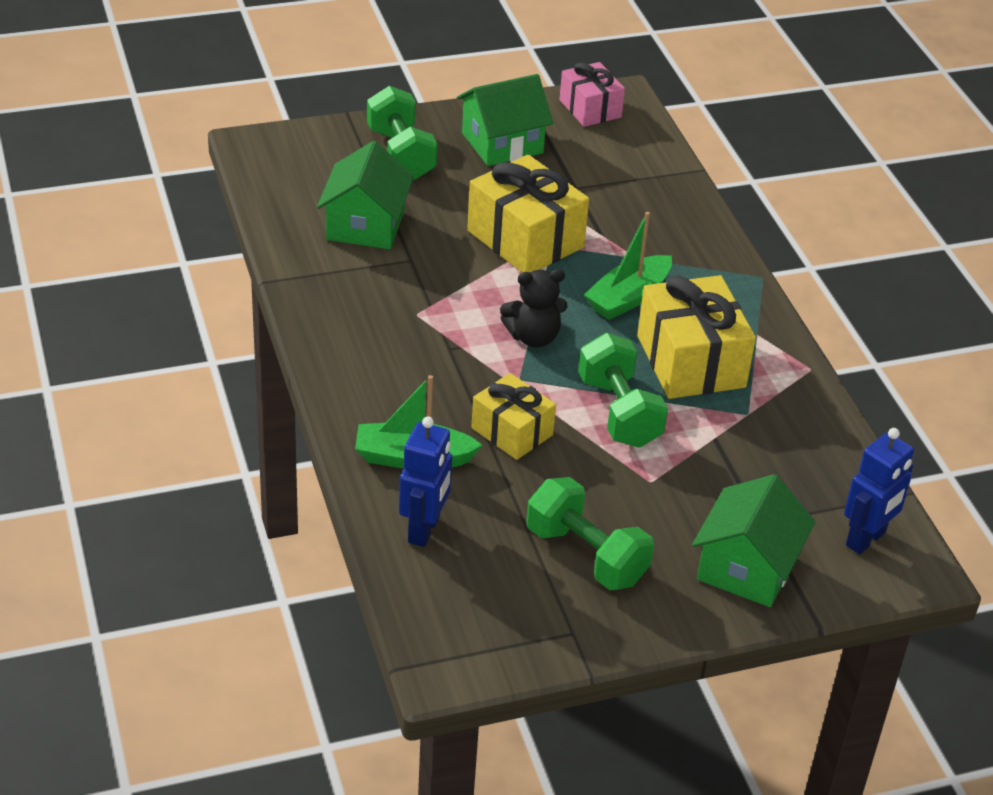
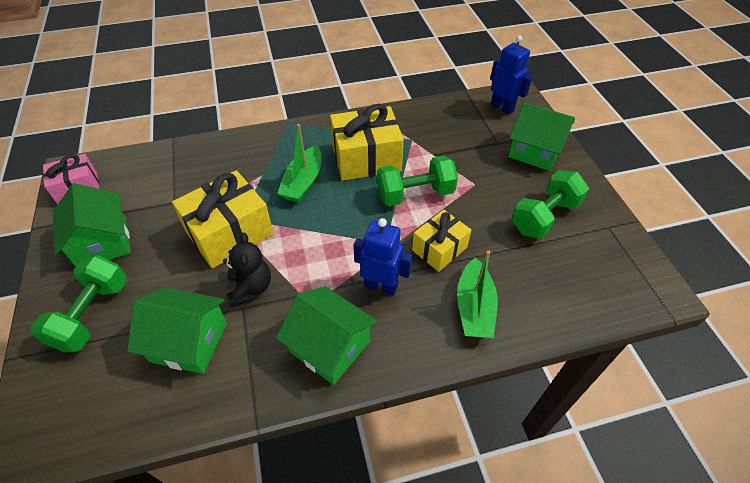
camera: 85 degrees left, 10 degrees up
green dumbbell [367,86,437,180] -> green dumbbell turned 60 degrees counterclockwise [30,255,127,352]
blue robot [399,417,452,547] -> blue robot moved to [353,218,413,296]
black teddy bear [500,269,567,348] -> black teddy bear moved to [223,233,271,307]
green boat [584,212,672,320] -> green boat turned 60 degrees clockwise [277,124,321,203]
none -> green house [276,286,377,385]

